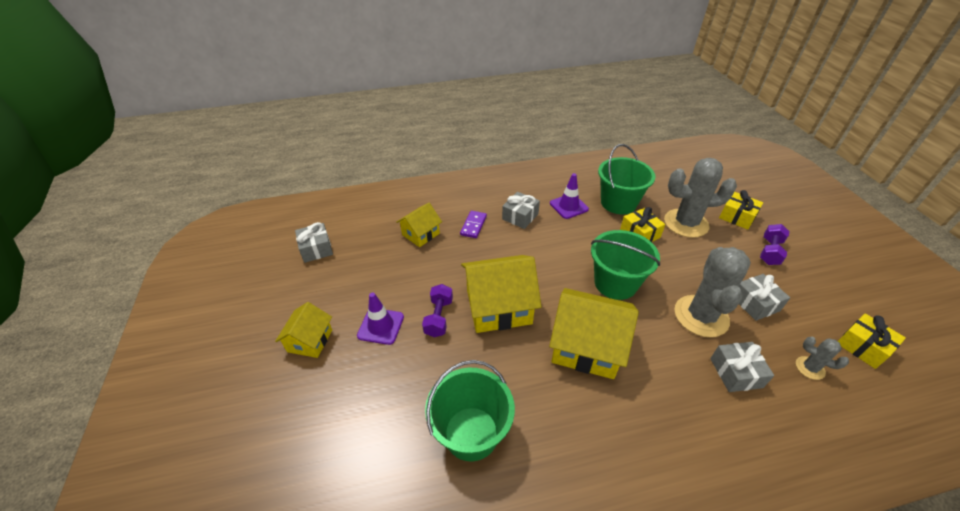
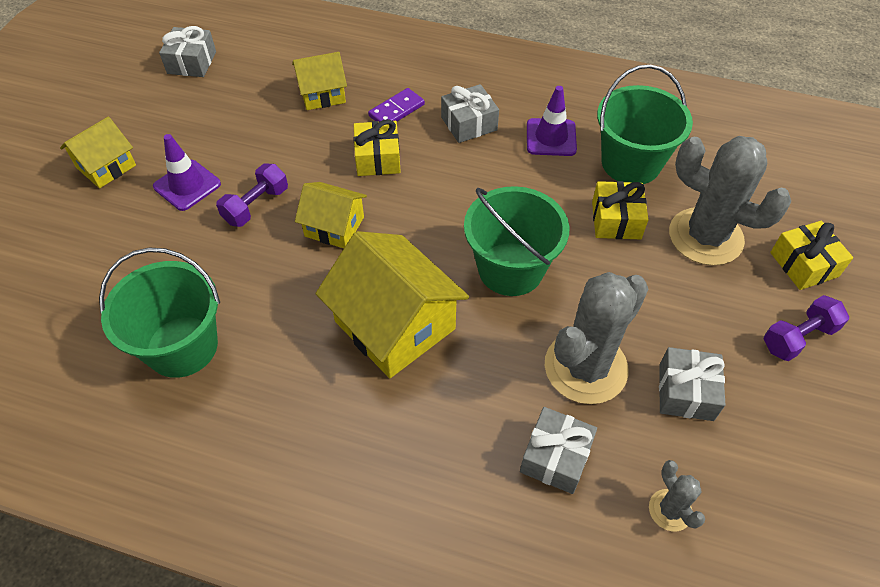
camera: 30 degrees right, 10 degrees up
yellow house [461,255,541,333] -> yellow house [295,182,367,248], size x0.57
yellow gift [838,313,906,369] -> yellow gift moved to [354,119,401,176]

